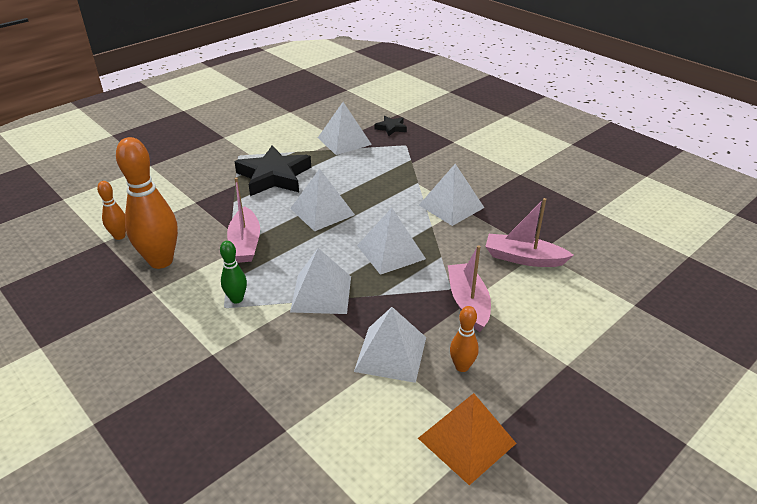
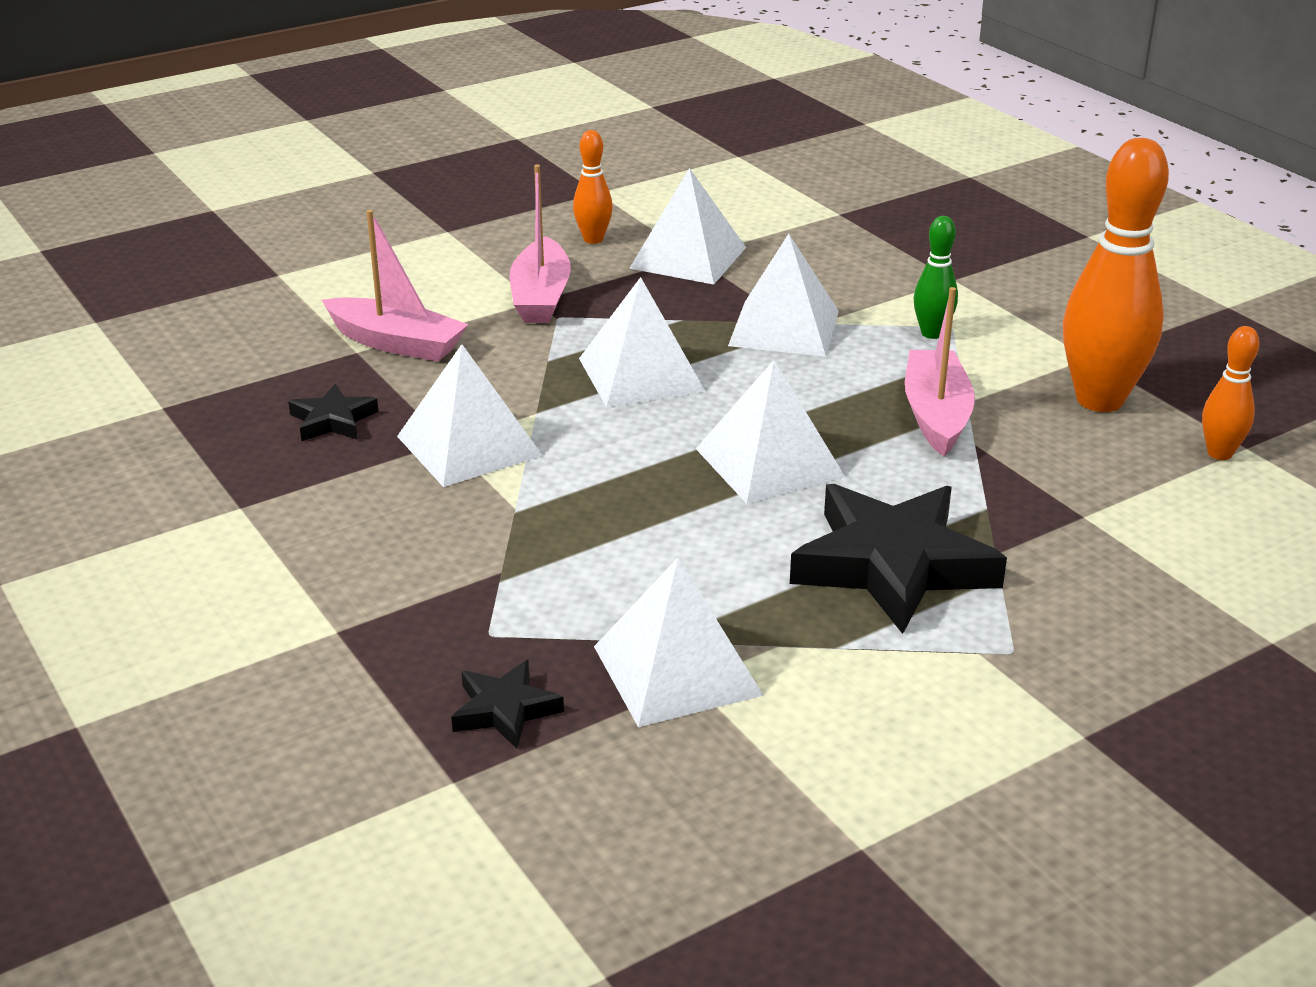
camera: 170 degrees left, 5 degrees down
orange pyramid [418,393,517,485] -> none
none -> black star [288,384,379,441]

